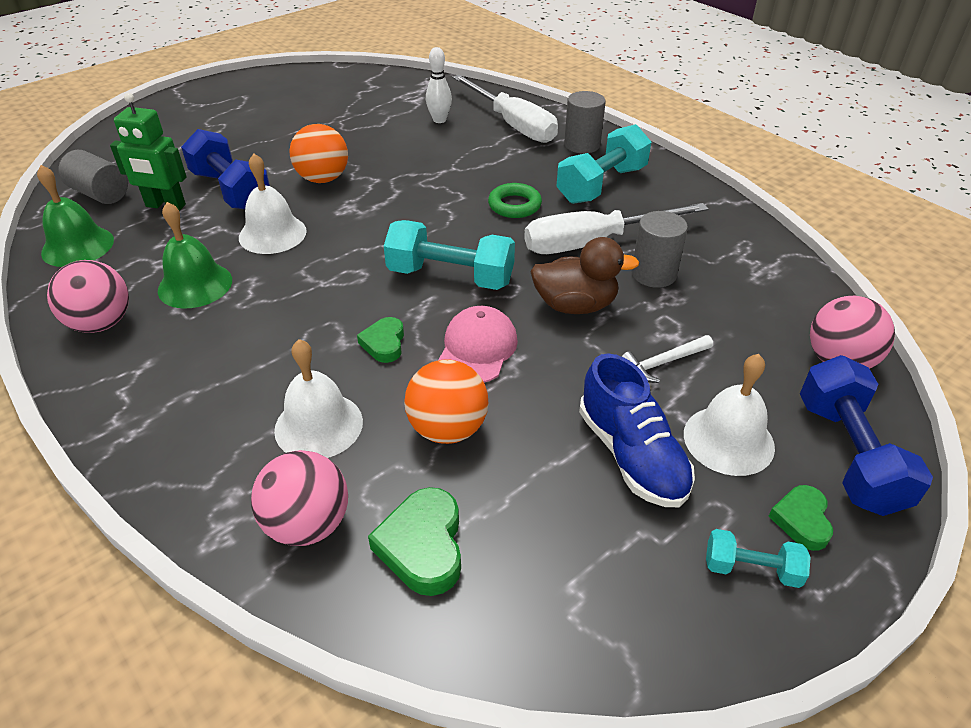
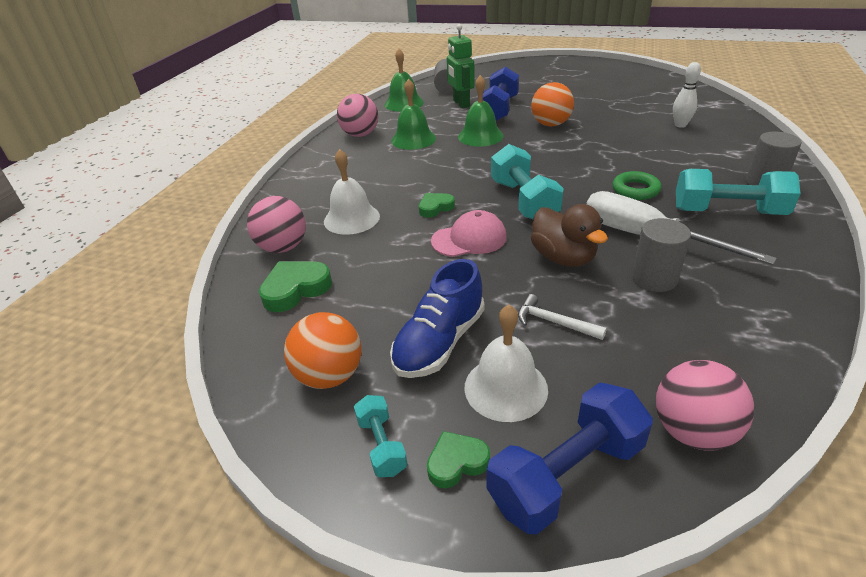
camera: 60 degrees right, 5 degrees down
white bell [239,154,307,254] -> green bell [458,75,503,147]
orange ball [404,359,489,444] -> orange ball moved to [284,312,361,389]
white screwdriver [452,74,558,143] -> none

